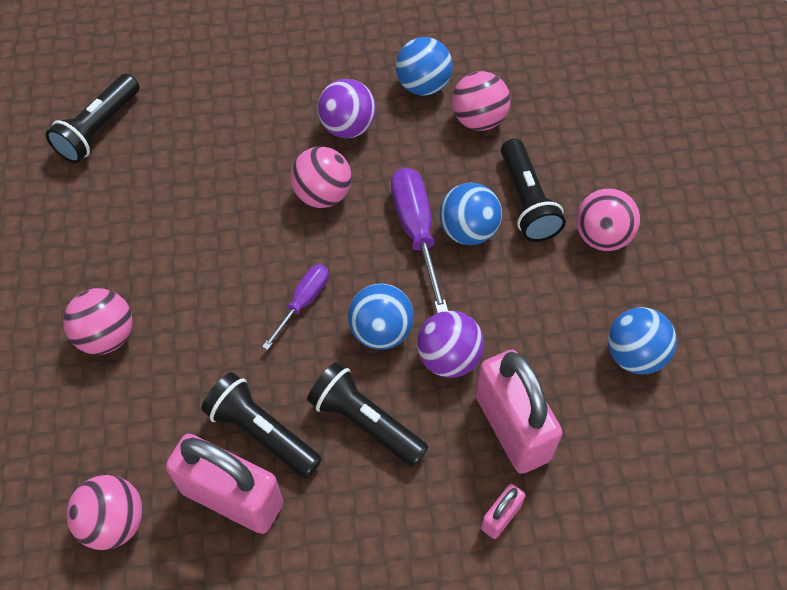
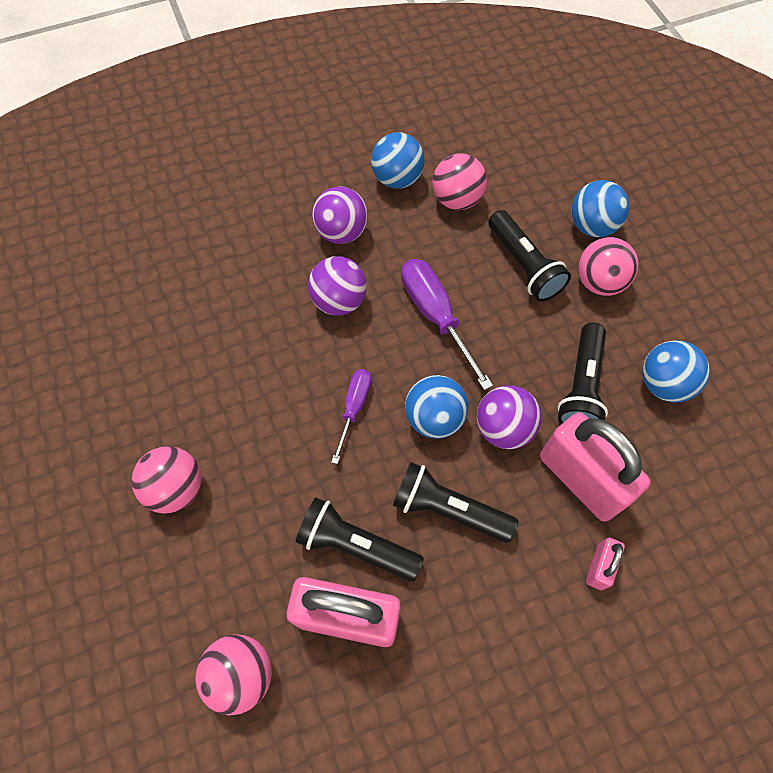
camera: 15 degrees left, 5 degrees up
black flashlight [46,74,139,163] -> black flashlight moved to [558,323,608,424]
pink ball [290,146,352,208] -> purple ball [308,256,367,316]
blue ball [439,183,502,245] -> blue ball moved to [571,180,629,237]

